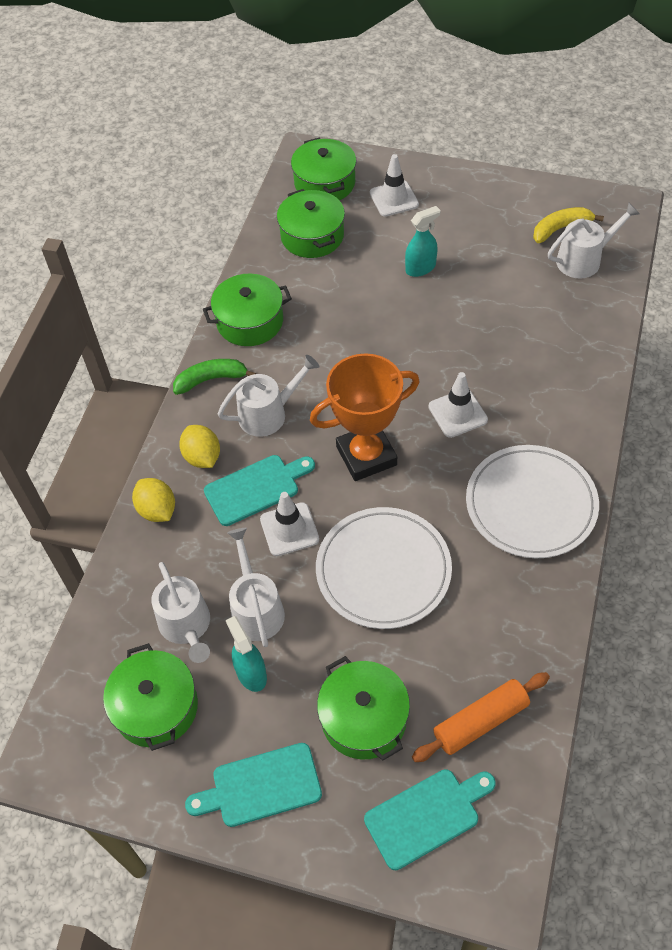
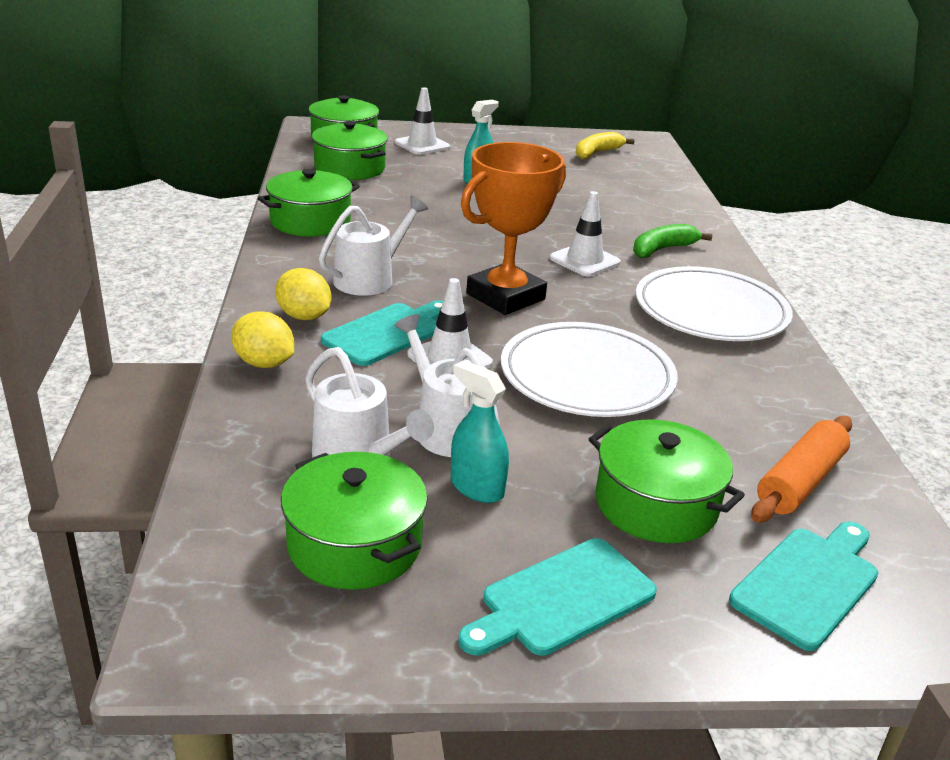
camera: 25 degrees left, 25 degrees down
green banana [173,359,256,395] -> green banana moved to [633,224,712,258]
white watering can [548,203,640,279] -> none

